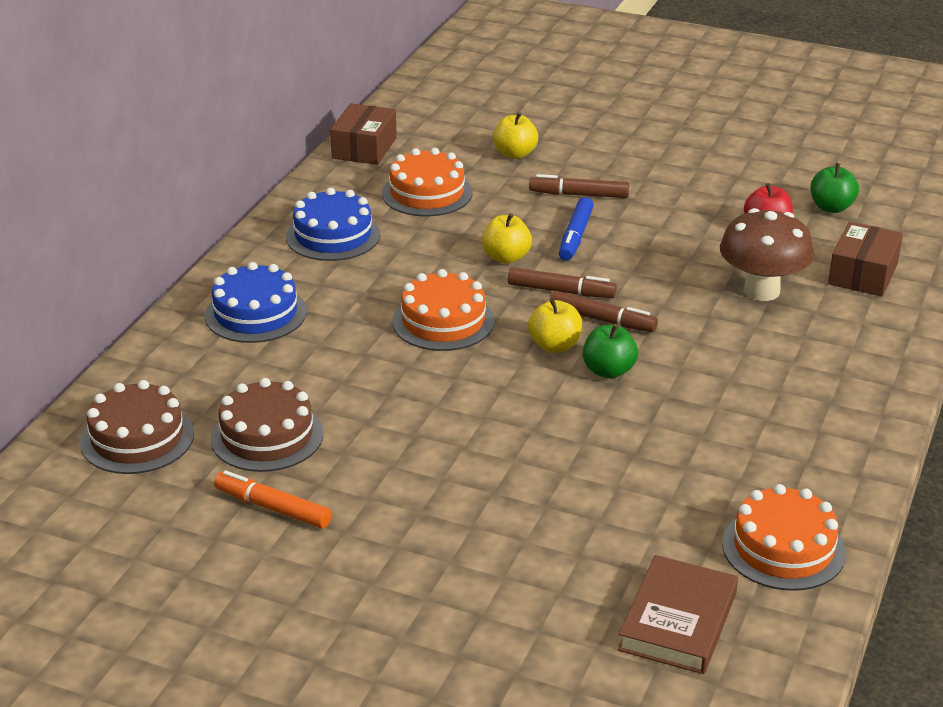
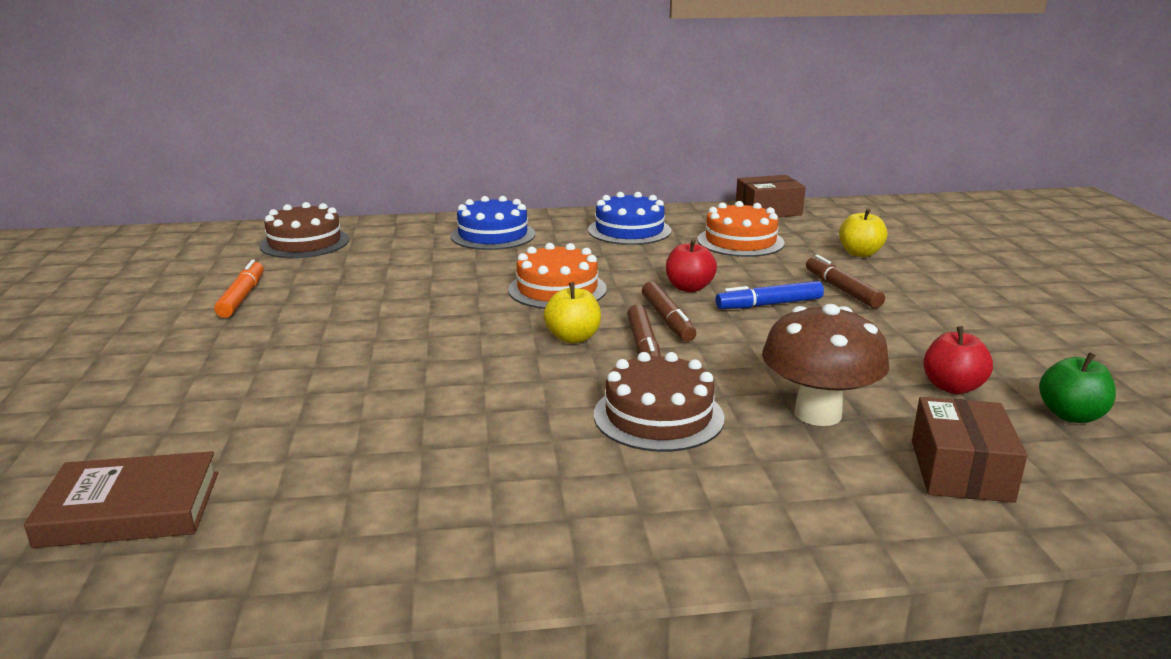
camera: 60 degrees right, 10 degrees down
brown cake [211,378,323,472] -> brown cake moved to [594,352,725,452]
yellow apple [482,213,532,264] -> red apple [666,239,717,292]
green apple [583,324,638,379] -> none
orange cake [722,484,846,591] -> none
brown box [828,222,903,296] -> brown box turned 75 degrees counterclockwise [912,397,1027,503]

